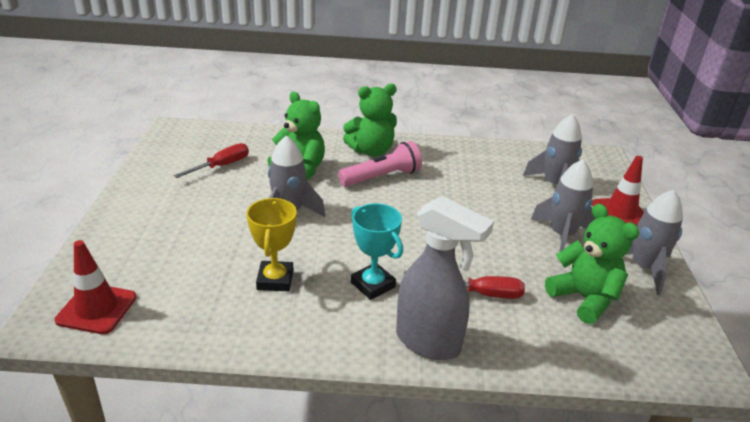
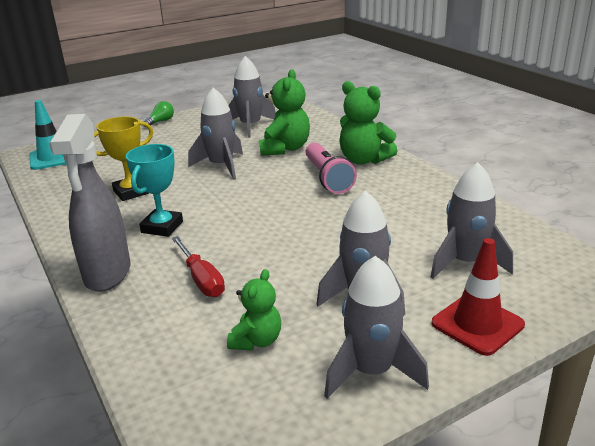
camera: 60 degrees right, 5 degrees down
red traffic cone [55,240,137,334] -> turquoise traffic cone [29,100,67,170]
red screwdriver [174,143,249,178] -> grey rocket [228,56,276,138]
pink flashlight [338,141,422,187] -> pink flashlight turned 45 degrees clockwise [306,143,357,194]
green teddy bear [545,204,639,324] -> green teddy bear [227,269,281,351], size x0.61
none -> green light bulb [143,101,174,128]

